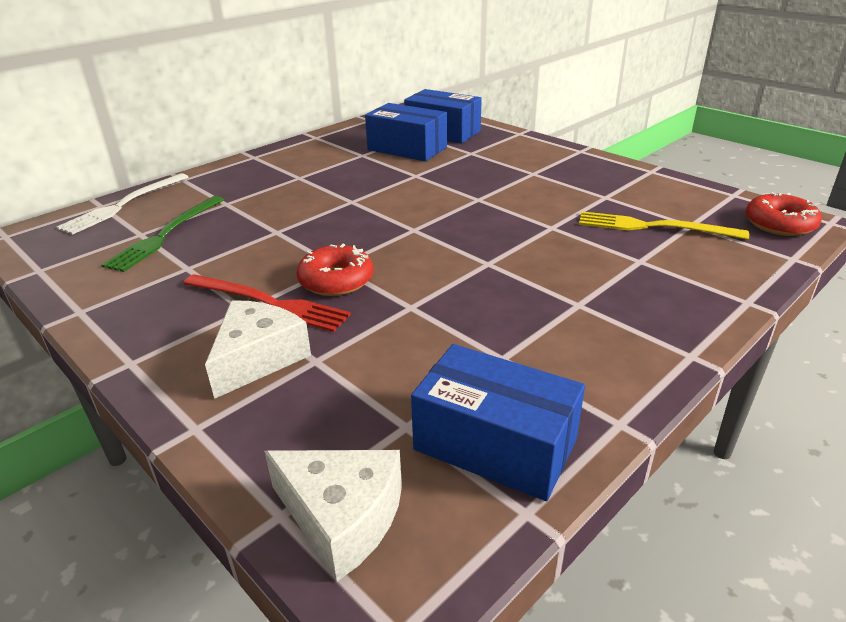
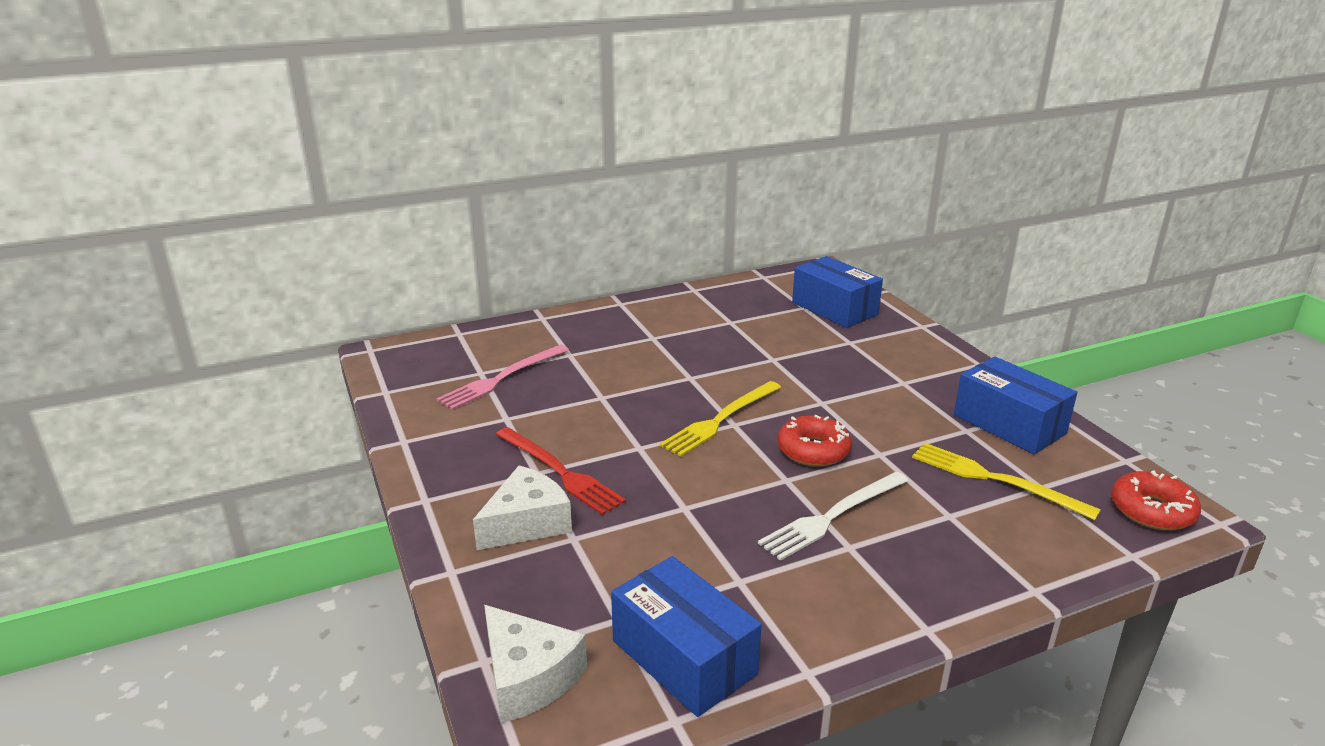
camera: 20 degrees right, 5 degrees down
white fork [56,173,188,235] -> white fork moved to [758,472,909,561]
green fork [101,196,224,272] -> pink fork [436,345,569,410]
red donut [297,244,374,296] -> red donut moved to [777,415,852,467]
blue box [365,103,447,161] -> blue box moved to [954,357,1077,454]
none -> yellow fork [660,381,781,457]

